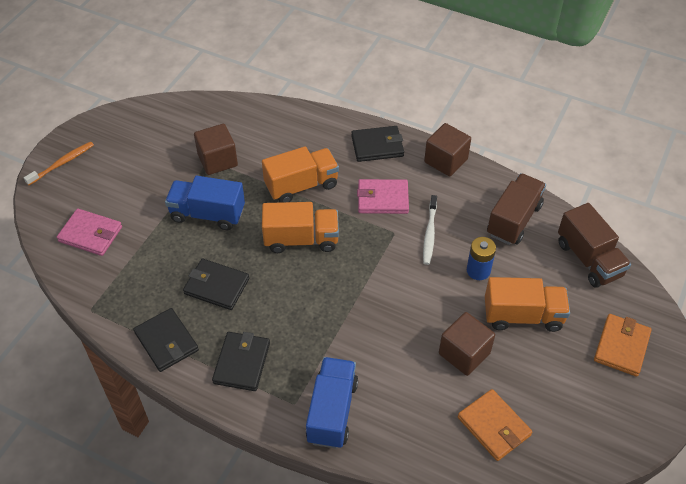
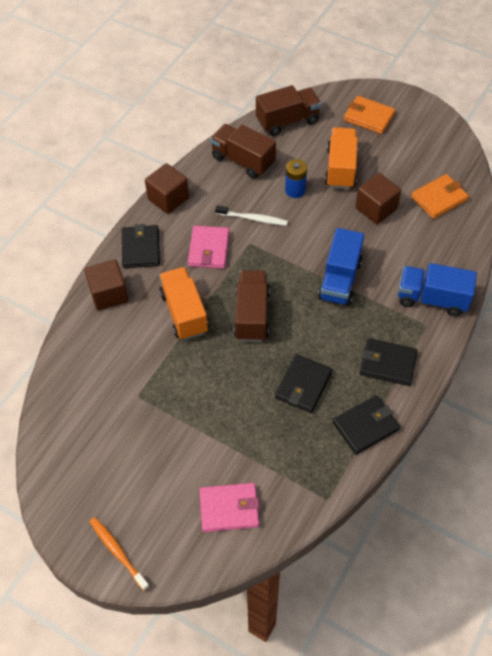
camera: 85 degrees left, 5 degrees up
pink wallet [57,209,122,256] -> pink wallet turned 60 degrees clockwise [199,483,259,532]
blue truck [165,176,245,230] -> blue truck moved to [318,228,364,306]
brown cube [194,124,238,175] -> brown cube moved to [85,259,128,311]
orange truck [262,202,339,253] -> brown truck [234,270,270,342]

